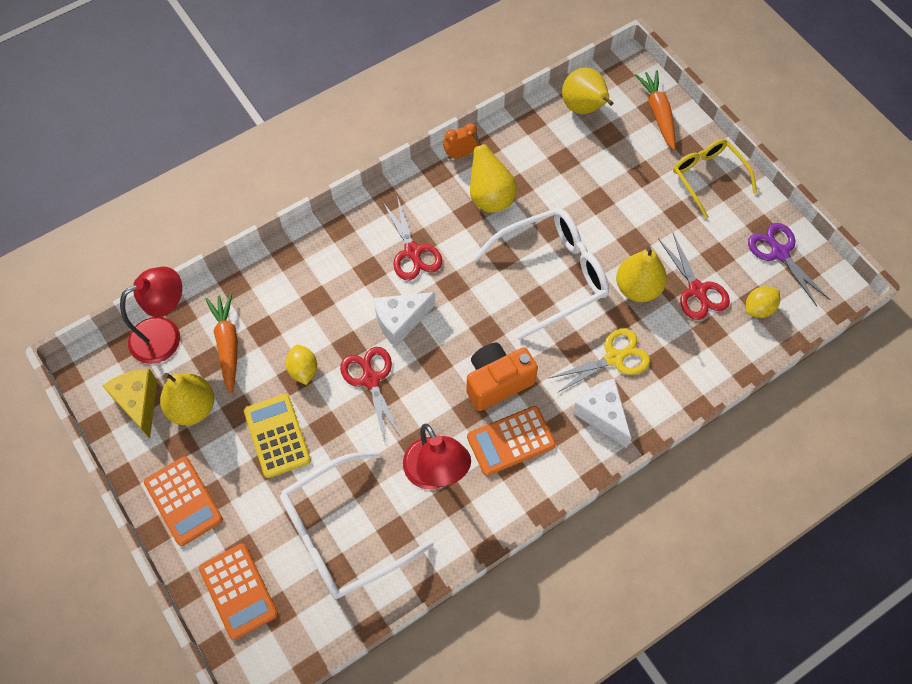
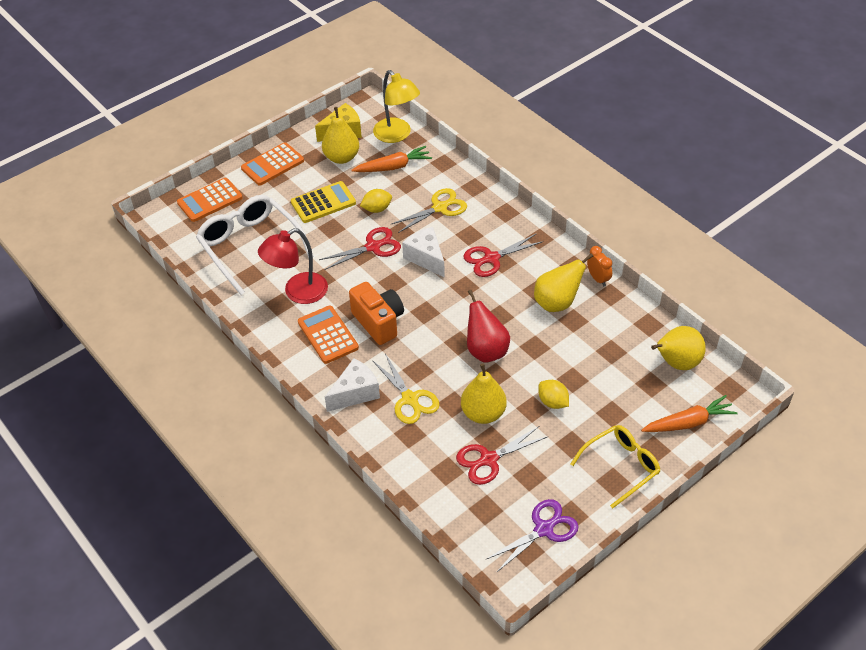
camera: 85 degrees right, 15 degrees down
red lamp [120,266,182,364] -> yellow lamp [373,70,420,143]
white glasses [473,208,609,340] -> red pear [467,290,510,363]
yellow lemon [746,286,780,318] -> yellow lemon moved to [538,380,569,409]
none -> yellow scissors [392,188,467,233]

